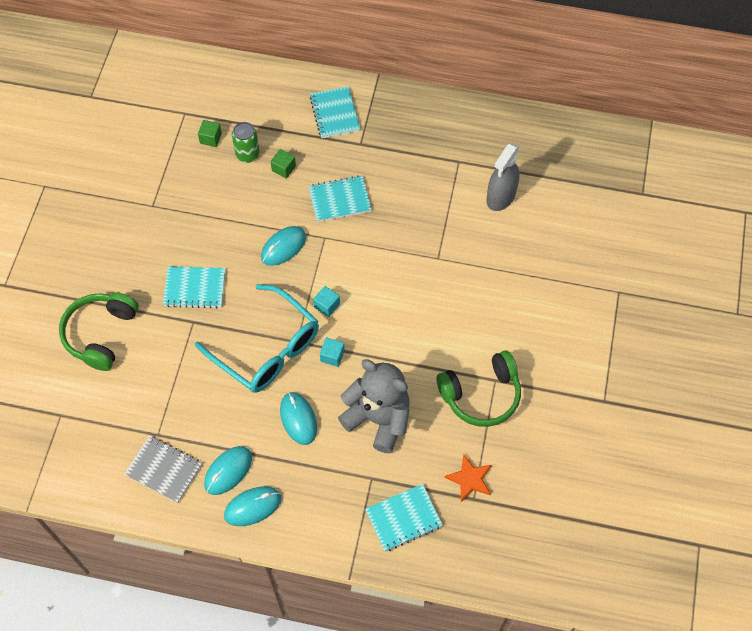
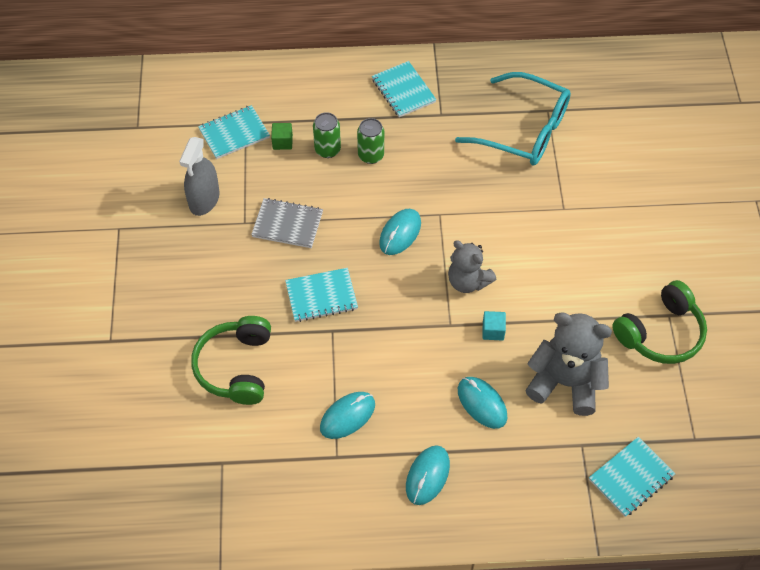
camera: 15 degrees left, 5 degrees down
grey notebook [124,435,202,503] -> grey notebook moved to [251,198,323,248]
turquoise glasses [195,284,319,393] -> turquoise glasses moved to [455,72,571,166]
turquoise mouse [224,487,281,526] -> turquoise mouse moved to [320,392,375,439]
green cube [271,149,296,178] -> green can [357,118,384,164]
turquoise notebook [308,175,372,222] -> turquoise notebook moved to [198,105,270,159]
turquoise cube [313,286,340,317] -> grey teddy bear [448,240,496,293]
orange star [445,454,492,502] -> none
grey spray bottle [486,143,520,211] -> grey spray bottle moved to [179,137,219,216]

